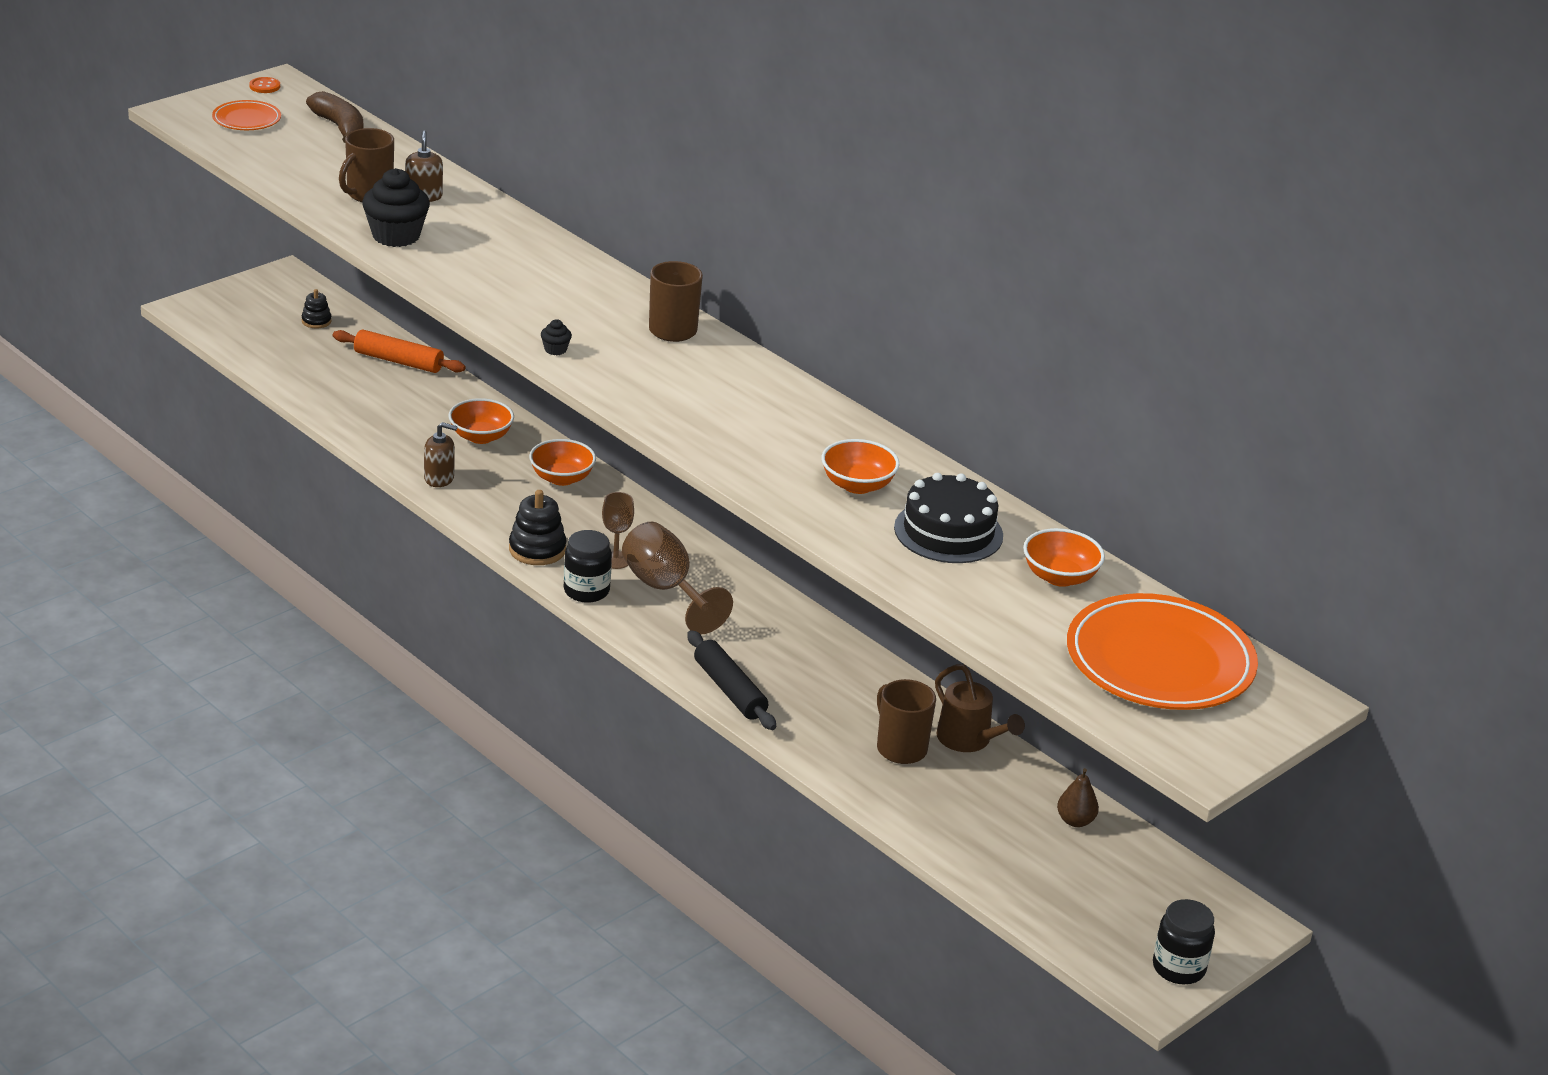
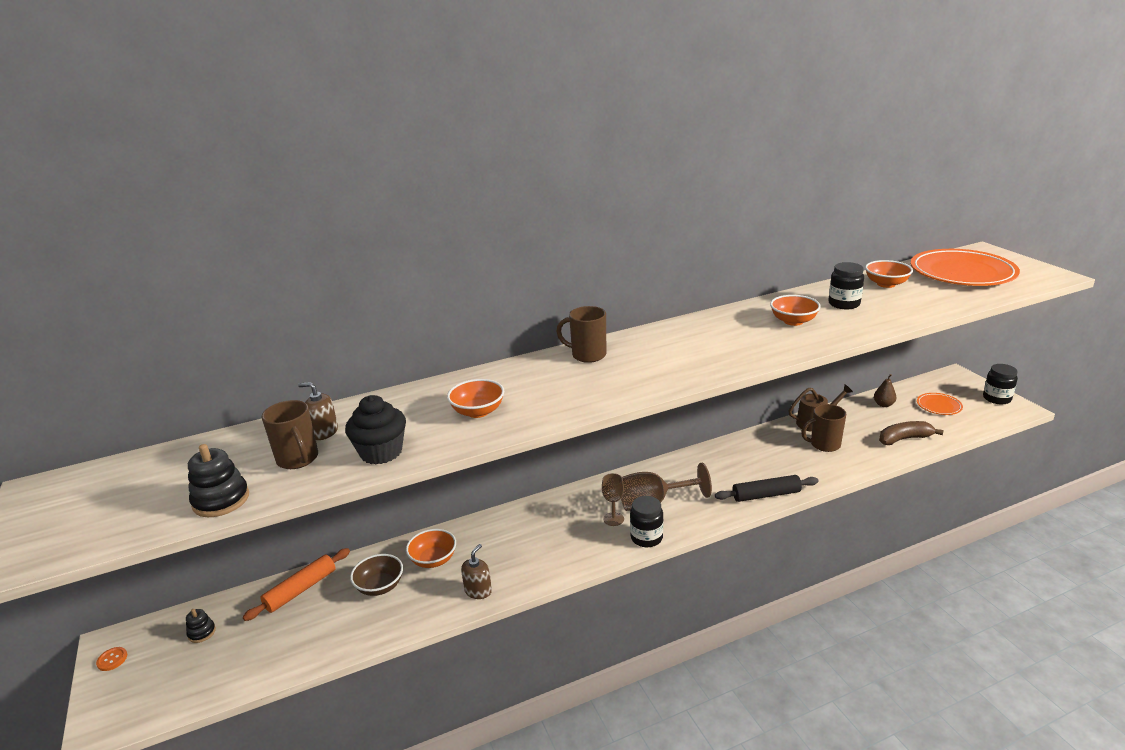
camera: 65 degrees left, 5 degrees down
orange plate [212,100,281,130] -> orange plate moved to [917,393,963,415]
orange button [249,77,280,93] -> orange button moved to [96,647,127,671]
brown banana [306,91,363,143] -> brown banana moved to [879,421,943,445]
black stacking toy [509,490,567,565] -> black stacking toy moved to [188,444,249,517]
orange bowl [529,439,596,486] -> orange bowl moved to [447,379,504,418]
black cupcake [541,319,572,355] -> none
black cake [894,473,1003,563] -> black jar [828,262,864,309]
none -> brown bowl [350,554,403,596]

